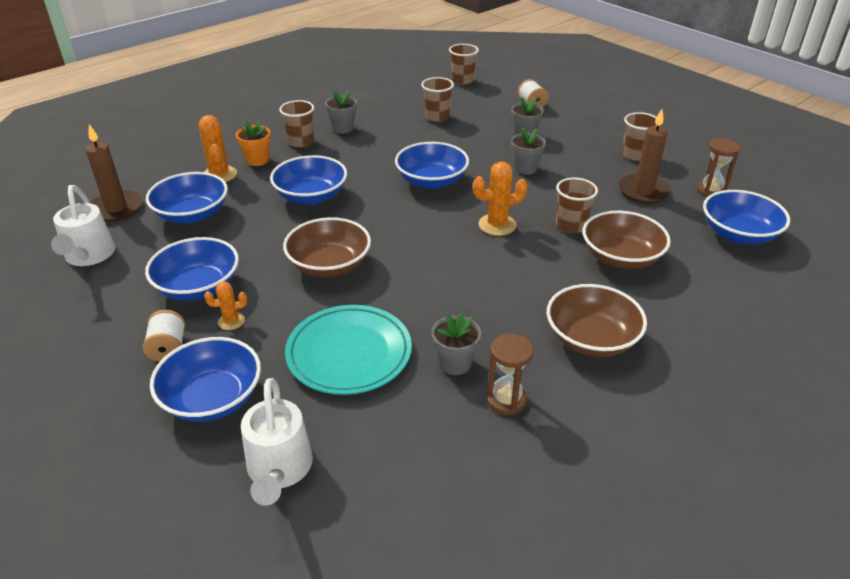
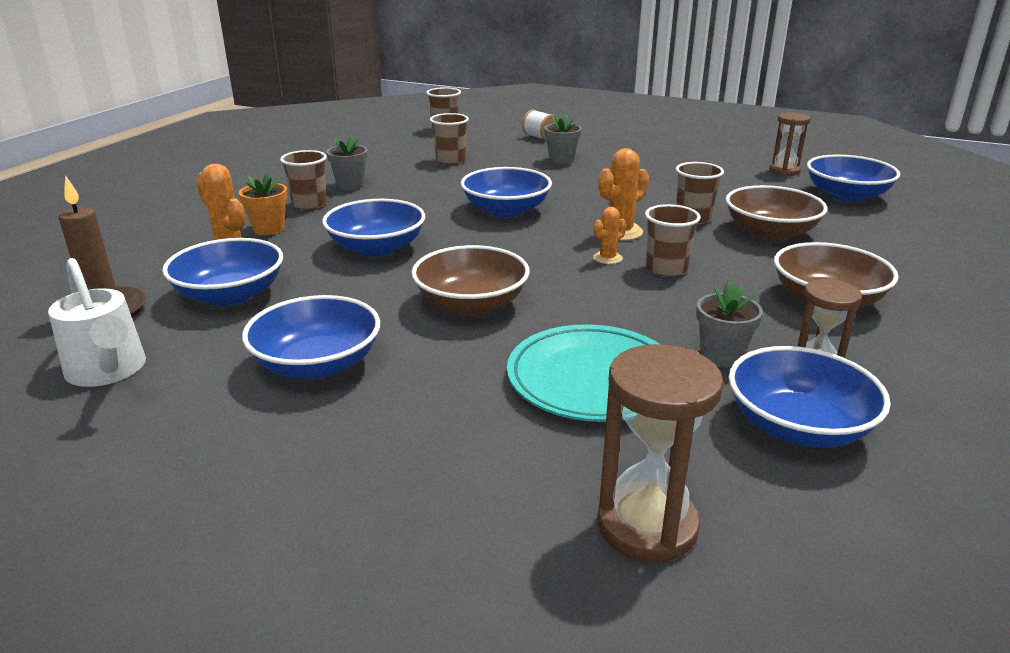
camera: 25 degrees left, 10 degrees down
white spool [143,310,185,362] -> none
blue bowl [150,337,261,422] -> blue bowl moved to [729,346,891,448]
orange cactus [204,281,247,330] -> orange cactus moved to [593,207,627,264]
white watering can [241,378,313,506] -> brown hourglass [598,344,724,562]
grey flower pot [511,128,546,175] -> none
brown candle [618,109,671,204] -> none
brown cup [622,112,657,161] -> brown cup moved to [645,204,701,277]

